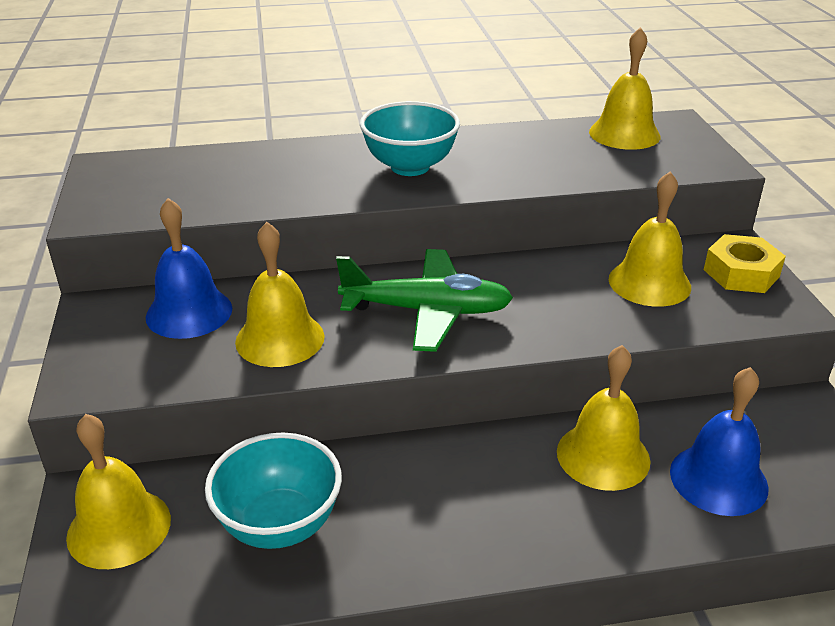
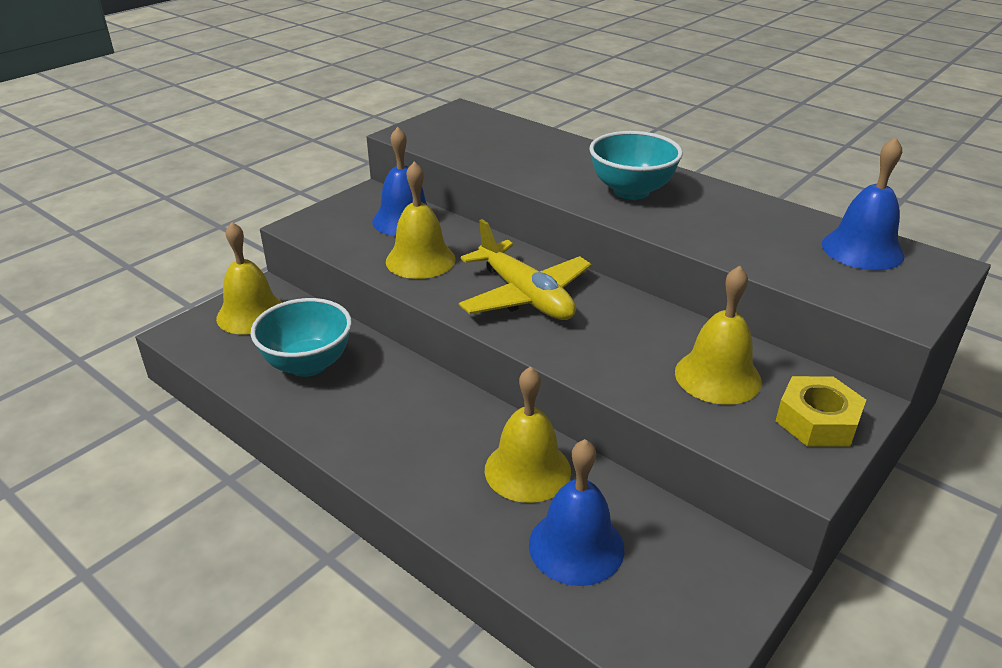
camera: 50 degrees right, 0 degrees up
green plane [336,249,513,352] -> yellow plane [459,219,591,320]
yellow bell [589,27,661,150] -> blue bell [822,137,905,270]

